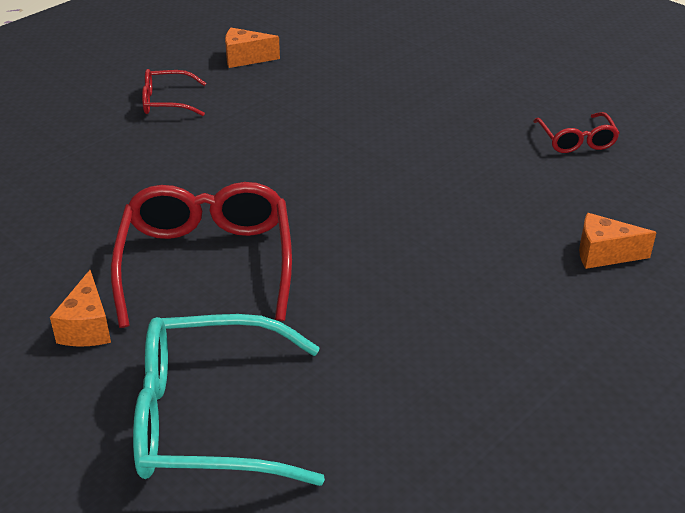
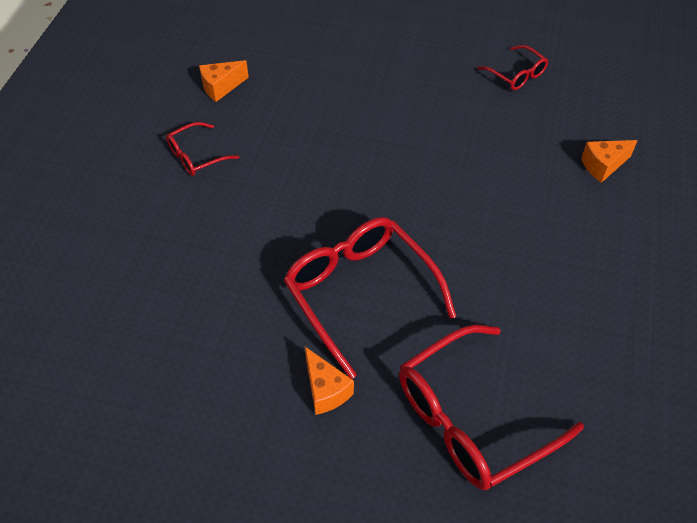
camera: 30 degrees left, 15 degrees up
turquoise glasses [133,314,325,486] -> red glasses [399,325,584,490]

